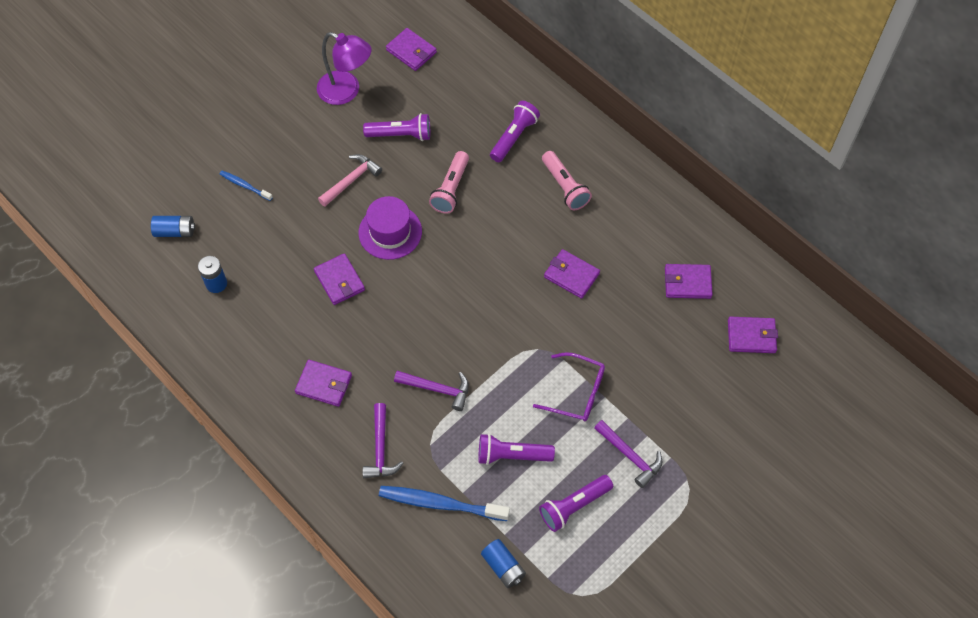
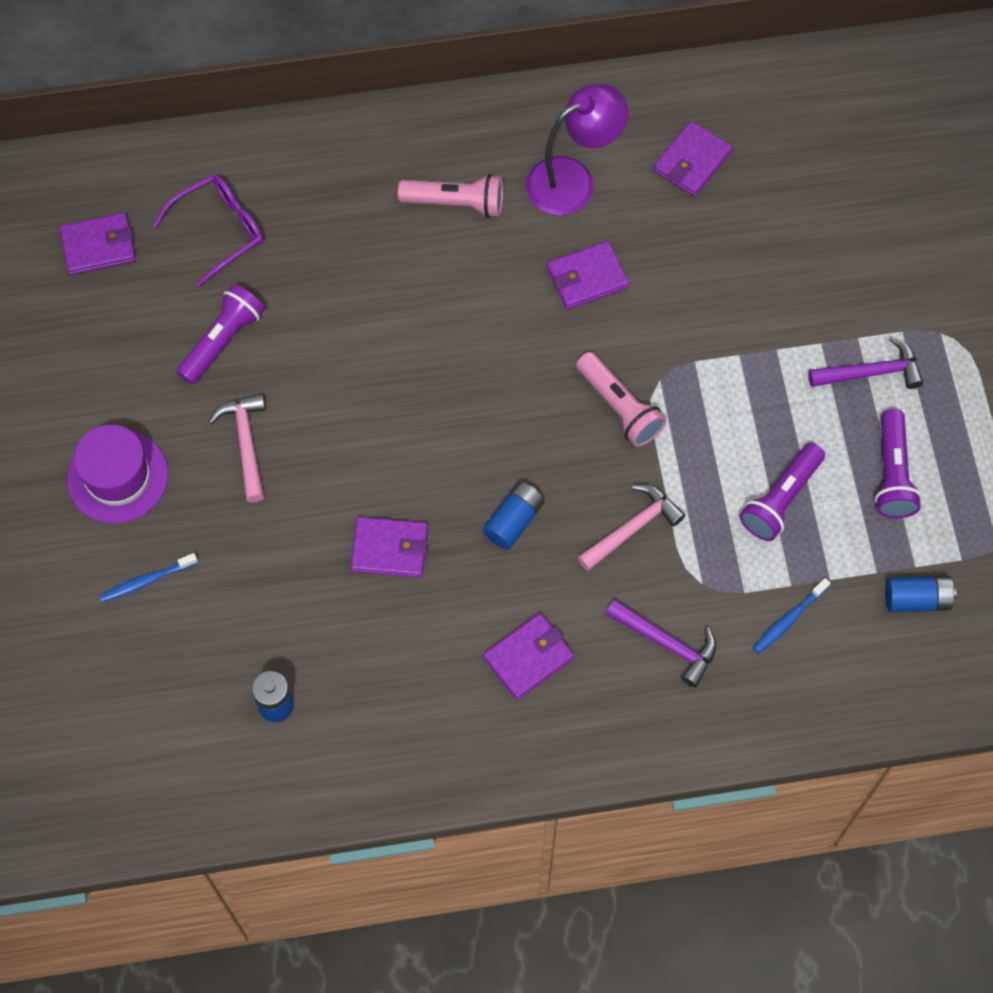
camera: 55 degrees left, 5 degrees up
blue battery [151,216,195,237] -> blue battery moved to [483,482,544,550]
purple lamp [317,32,371,105] -> purple lamp moved to [526,84,628,216]
purple hat [359,196,422,260] -> purple hat moved to [67,425,168,524]
blue toothbrush [379,486,510,521] -> blue toothbrush [753,578,830,654], size x0.54
purple hammer [394,371,469,411] -> pink hammer [577,484,686,571]
pink flashlight [429,151,469,214] -> pink flashlight moved to [576,352,667,447]
purple flashlight [490,101,540,162] -> none
purple glasses [533,352,605,422] -> purple glasses moved to [153,175,263,287]
purple wallet [728,317,778,353] -> none

